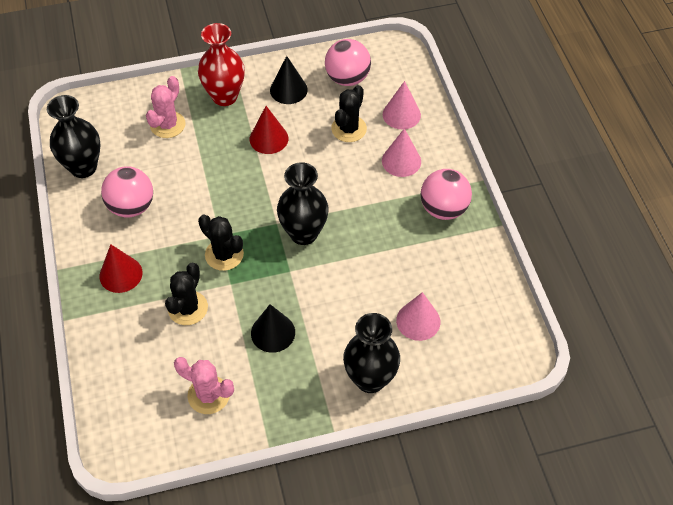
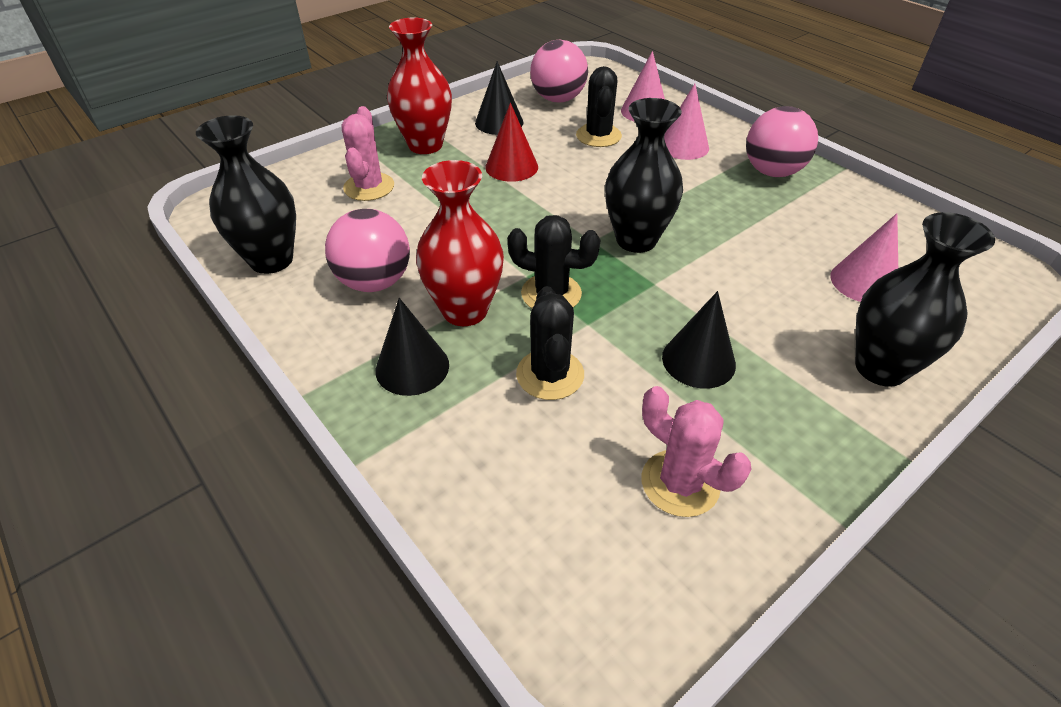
camera: 25 degrees left, 10 degrees down
red cone [99,244,143,293] -> black cone [375,298,449,396]
pink cactus [174,357,234,414] -> pink cactus turned 45 degrees clockwise [642,386,751,517]
none -> red vase [416,160,504,326]

